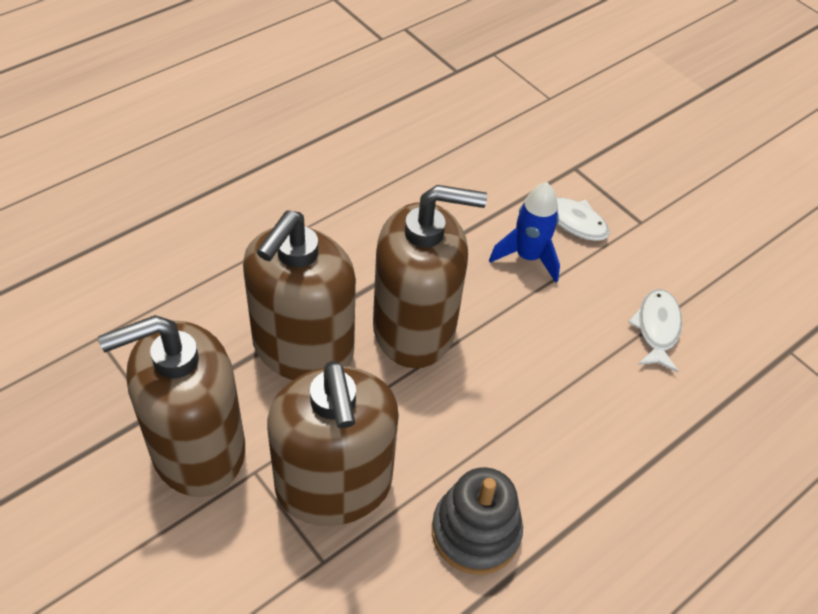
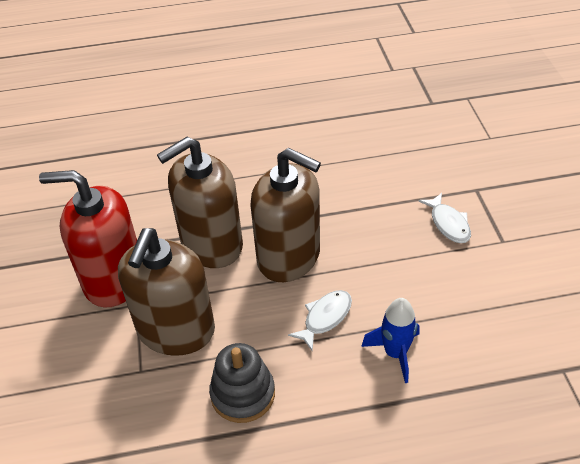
camera: 35 degrees right, 5 degrees down
brown soap dispenser [98,315,245,497] -> red soap dispenser [39,170,137,308]
blue rocket [489,182,560,282] -> blue rocket moved to [361,298,420,383]
white fish [628,289,682,372] -> white fish moved to [288,290,352,351]

